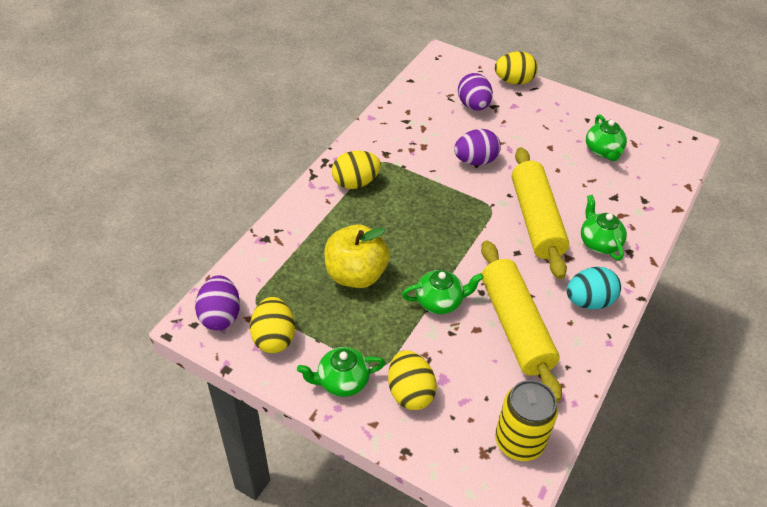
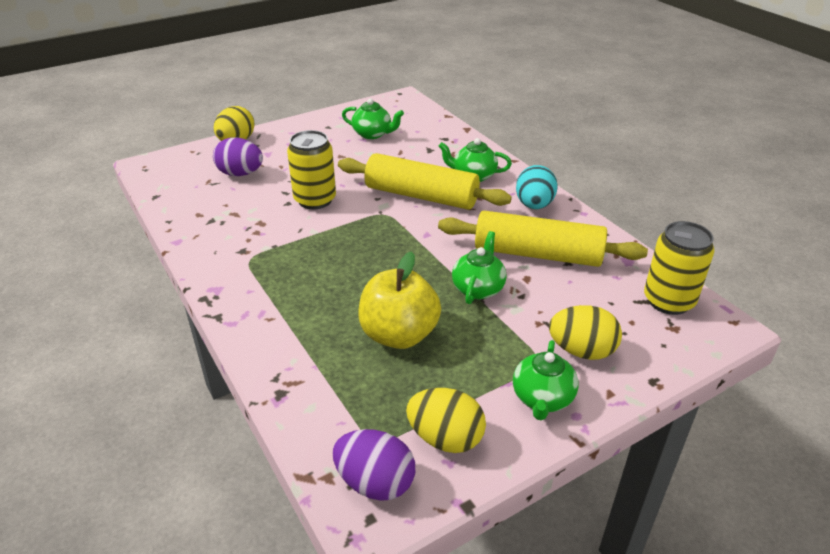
camera: 60 degrees left, 10 degrees down
yellow egg [332,151,381,189] -> none
purple egg [454,129,501,165] -> yellow can [287,130,336,209]

